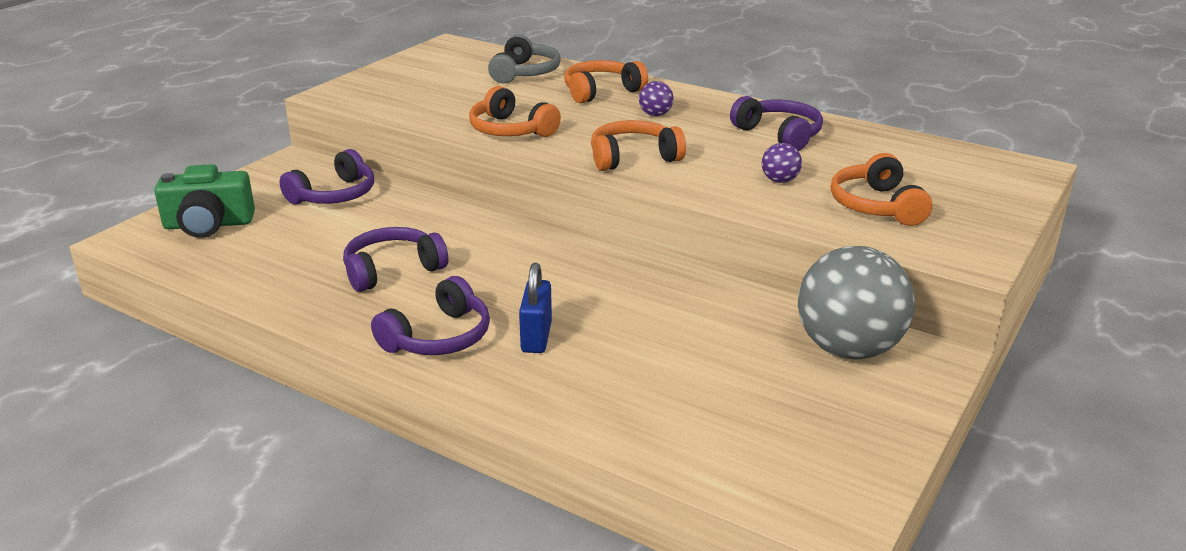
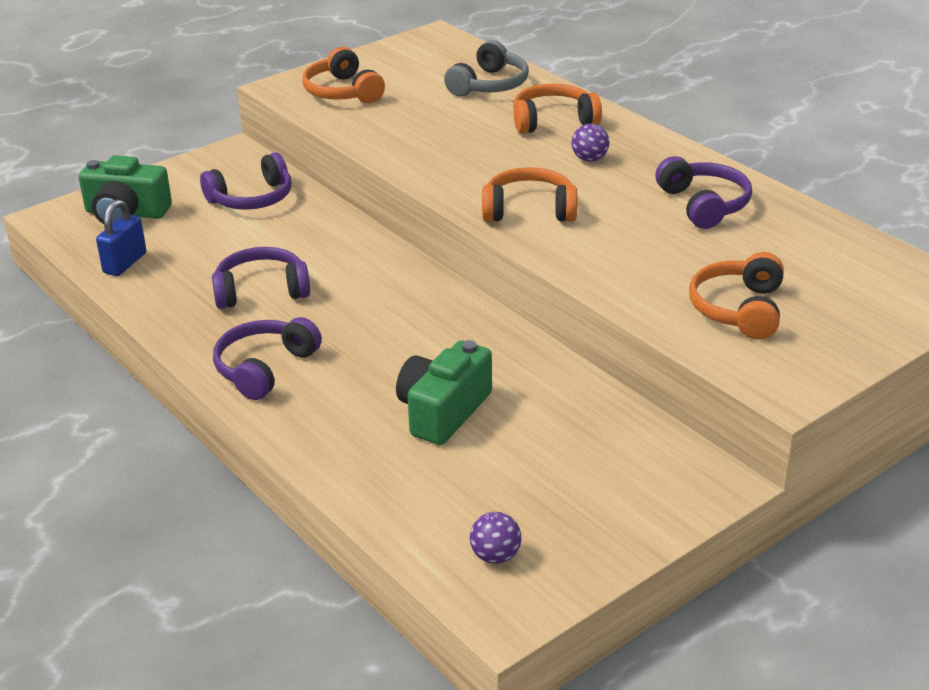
camera: 20 degrees right, 5 degrees up
purple headphones [371,276,490,355] -> purple headphones turned 150 degrees clockwise [213,317,322,400]
orange headphones [469,86,561,137] -> orange headphones moved to [302,47,385,103]
blue padlock [519,263,552,353] -> blue padlock moved to [96,200,146,276]
purple ball [762,143,802,183] -> purple ball moved to [470,512,521,564]
grey ball [798,246,915,360] -> none
none -> green camera [396,340,492,445]

